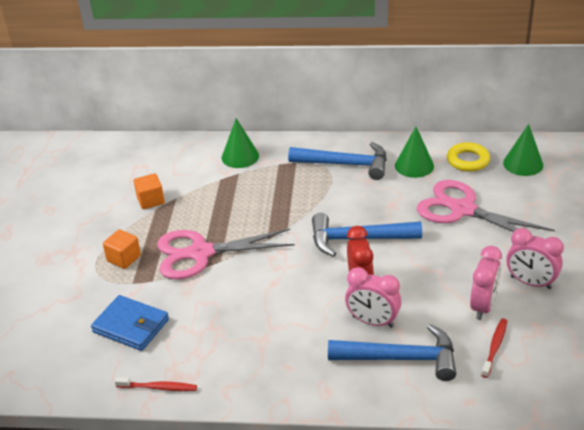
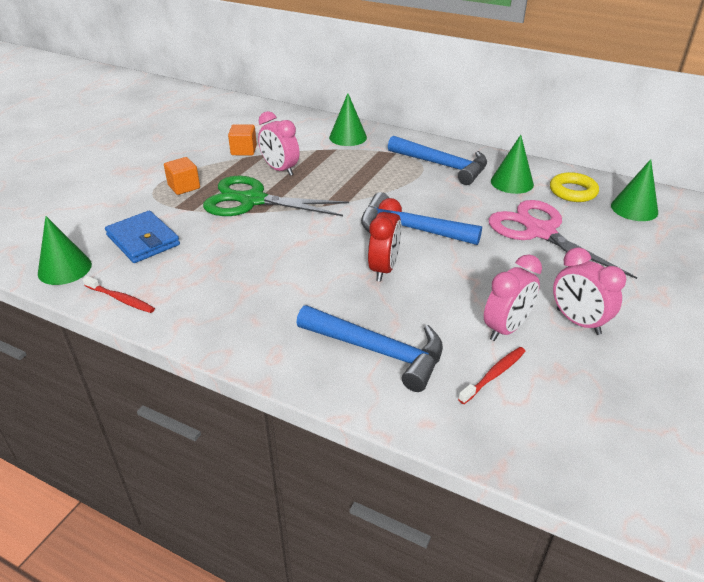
camera: 20 degrees right, 0 degrees up
pink scissors [157,229,295,280] -> green scissors [203,176,349,216]
pink clock [345,267,401,328] -> pink clock moved to [258,111,299,176]
none -> green cone [38,216,92,285]

